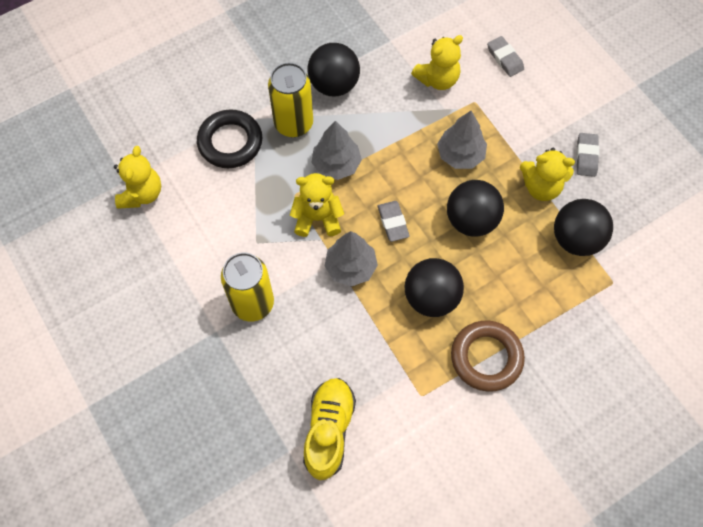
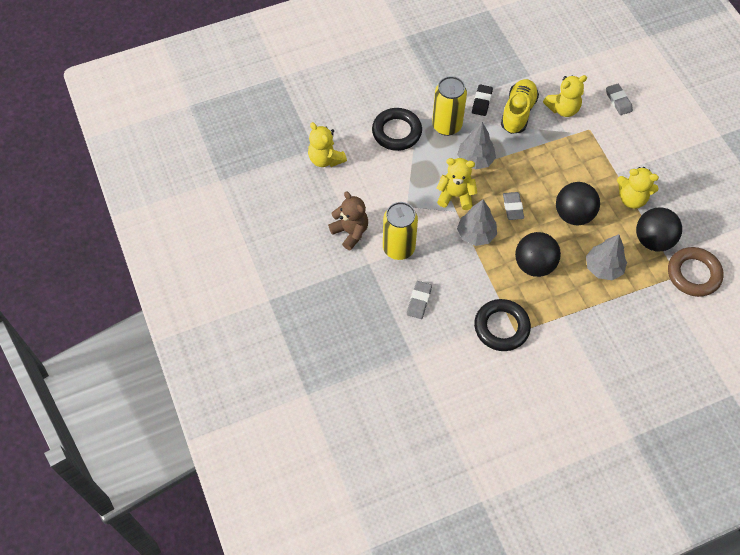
camera: 10 degrees right, 5 degrees down
yellow teddy bear [114,146,161,209] -> yellow teddy bear turned 120 degrees clockwise [308,122,347,167]
yellow shoe [303,378,356,480] -> yellow shoe moved to [501,79,539,134]
black ball [307,43,360,96] -> black eraser [472,84,493,116]
grey tree [437,111,487,169] -> grey tree moved to [586,234,627,280]
brown ring [451,321,525,392] -> brown ring moved to [668,247,724,297]
grey eraser [576,133,599,177] -> grey eraser moved to [407,281,432,319]
none -> brown teddy bear [328,191,368,251]
none -> black ring [474,299,531,351]

